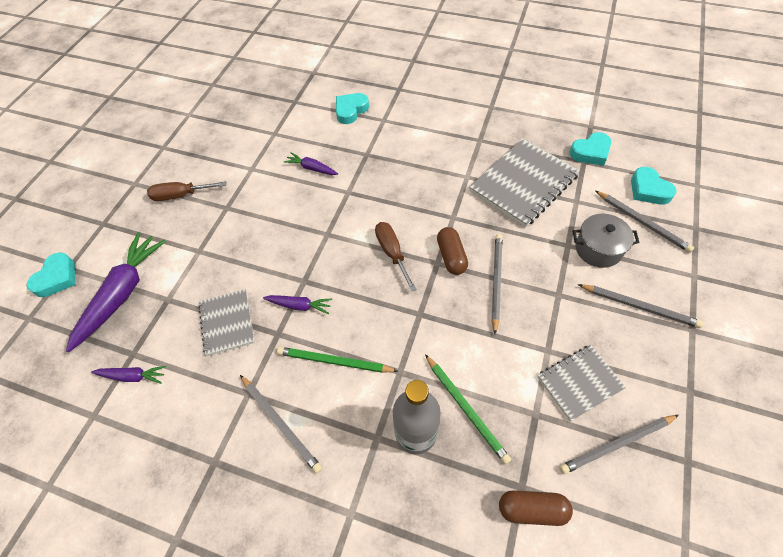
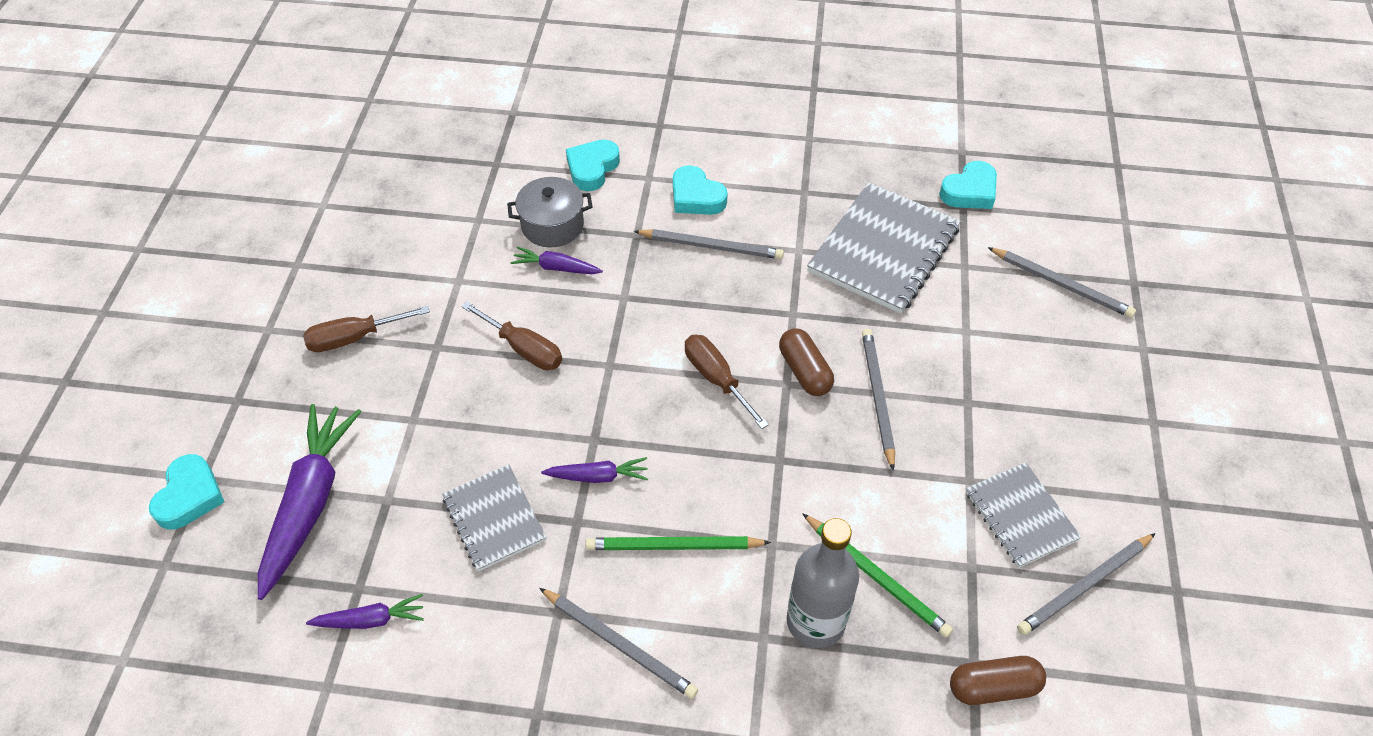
camera: 15 degrees left, 5 degrees down
grey notebook [537,345,626,421] -> grey notebook turned 75 degrees counterclockwise [966,462,1082,568]
grey pot [573,214,640,268] -> grey pot moved to [507,177,592,247]
grey pencil [578,284,703,328] -> grey pencil moved to [634,229,784,259]
turquoise heart [631,167,677,204] -> turquoise heart moved to [673,165,728,215]
none -> brown screwdriver [462,302,562,370]

